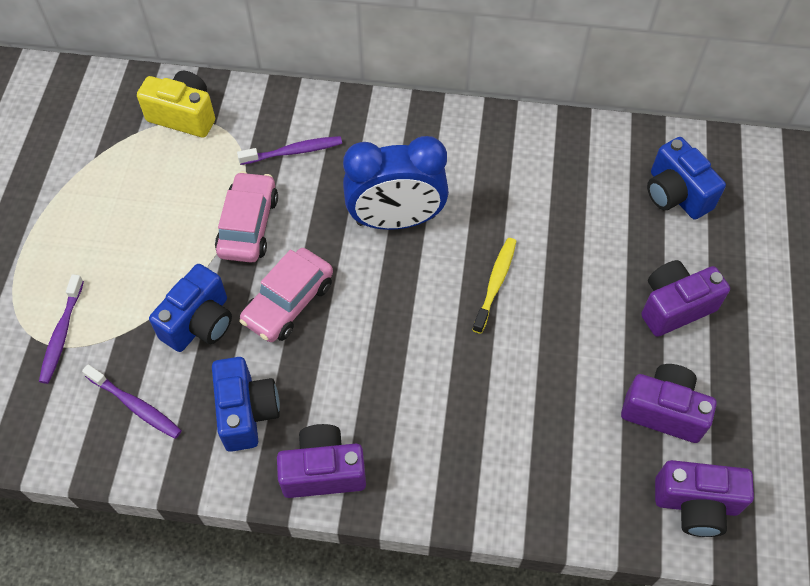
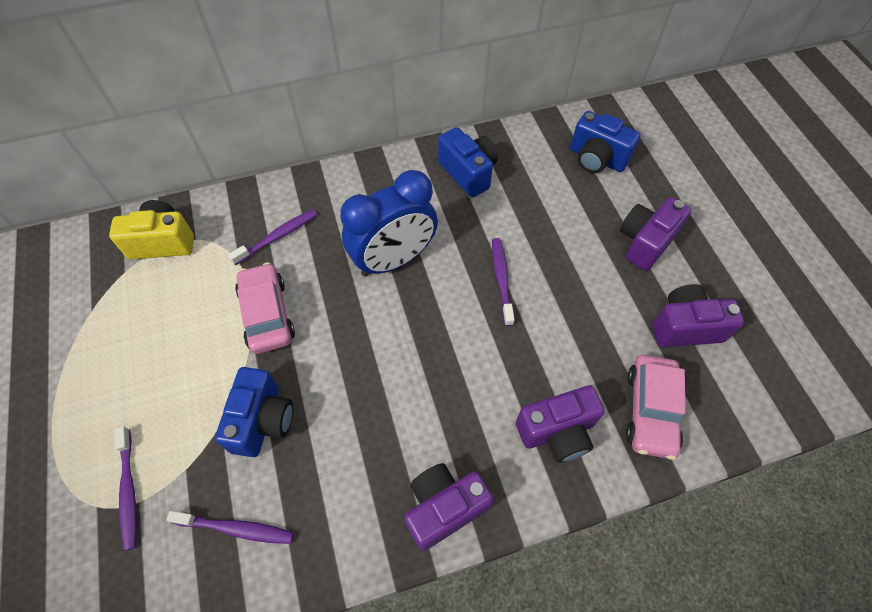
camera: 25 degrees left, 0 degrees up
blue camera [212,357,280,452] -> blue camera moved to [438,127,498,197]
pink car [239,248,333,342] -> pink car moved to [625,355,686,460]
yellow toothbrush [472,238,516,334] -> purple toothbrush [492,238,515,326]
purple camera [655,460,754,537] -> purple camera moved to [516,385,605,463]

